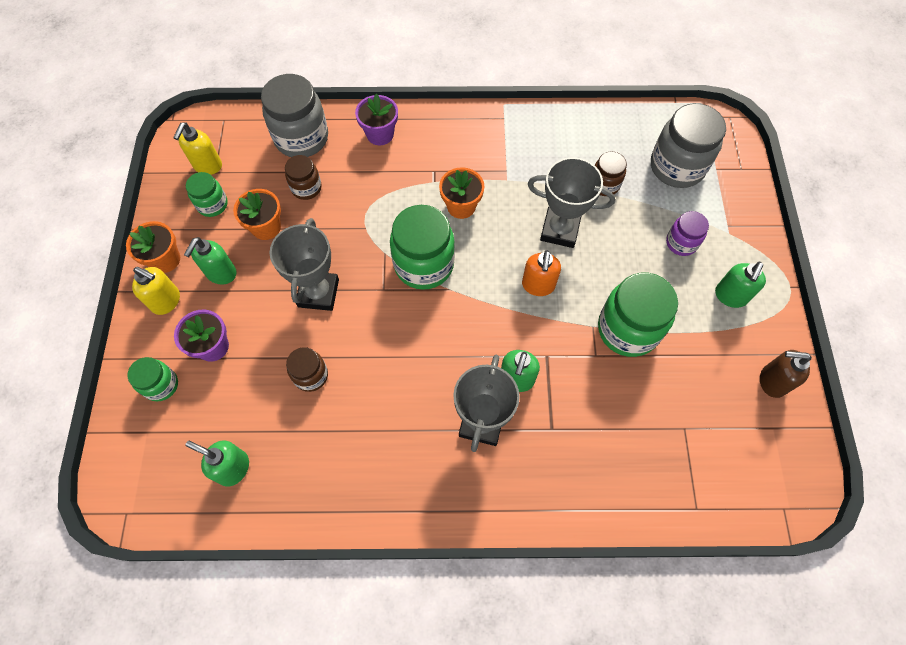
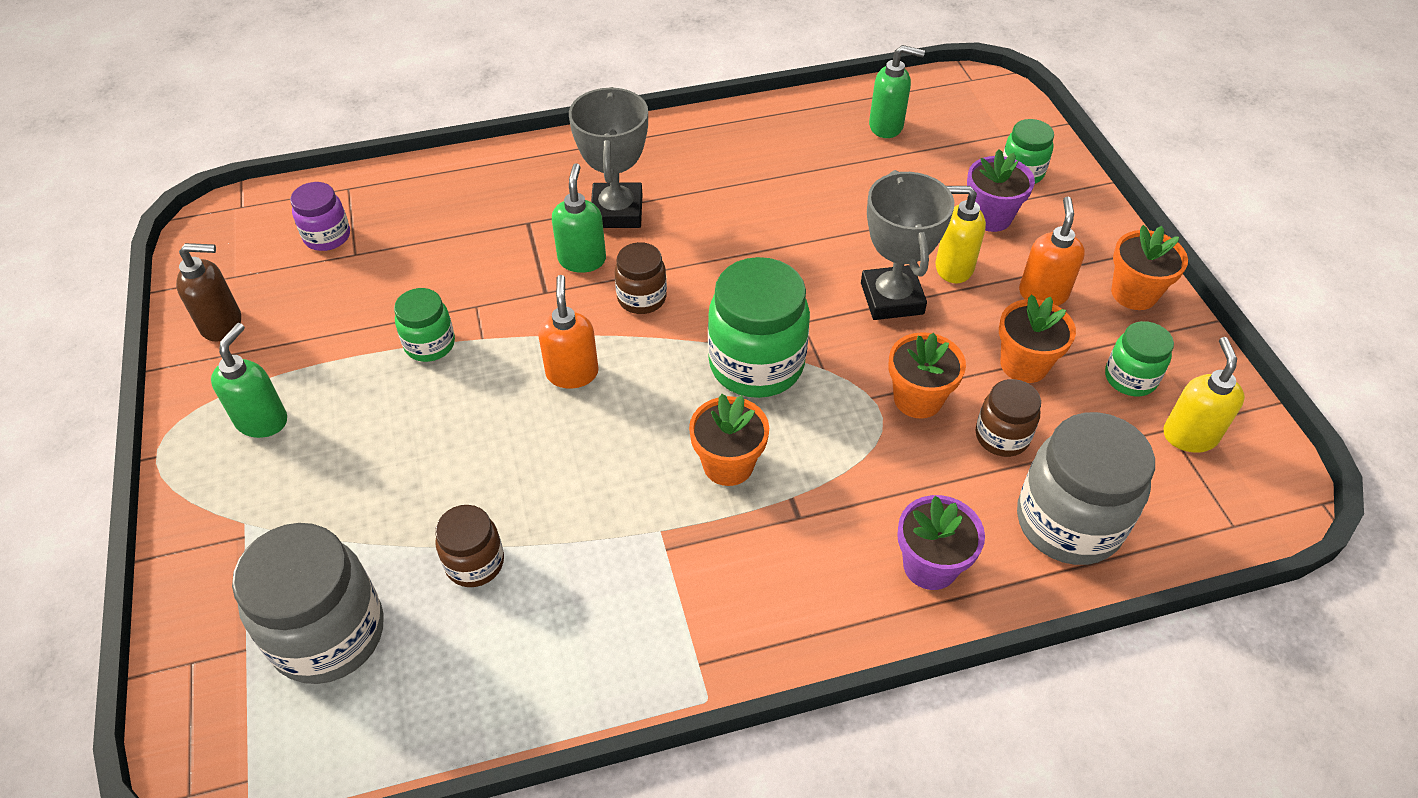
camera: 165 degrees right, 15 degrees down
yellow soap dispenser [132,267,180,315] -> yellow soap dispenser moved to [936,186,986,283]
green soap dispenser [184,237,237,285] -> orange soap dispenser [1019,197,1085,306]
brown jar [286,347,328,392] -> brown jar moved to [615,242,667,314]
grey trophy [528,157,615,248] -> none
green jar [598,273,678,357] -> green jar [394,288,455,362], size x0.54
purple jar [666,211,709,256] -> purple jar moved to [290,182,350,251]
none -> orange flower pot [889,332,966,419]

